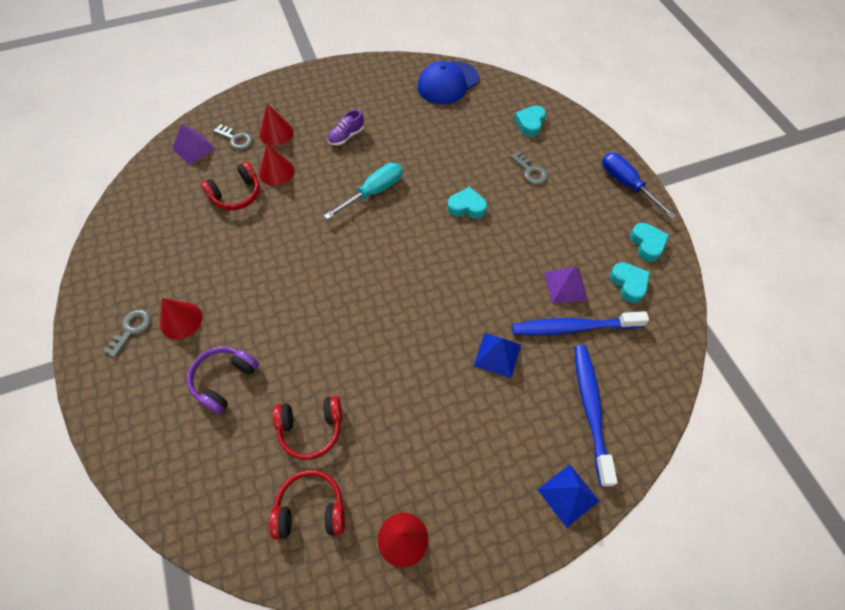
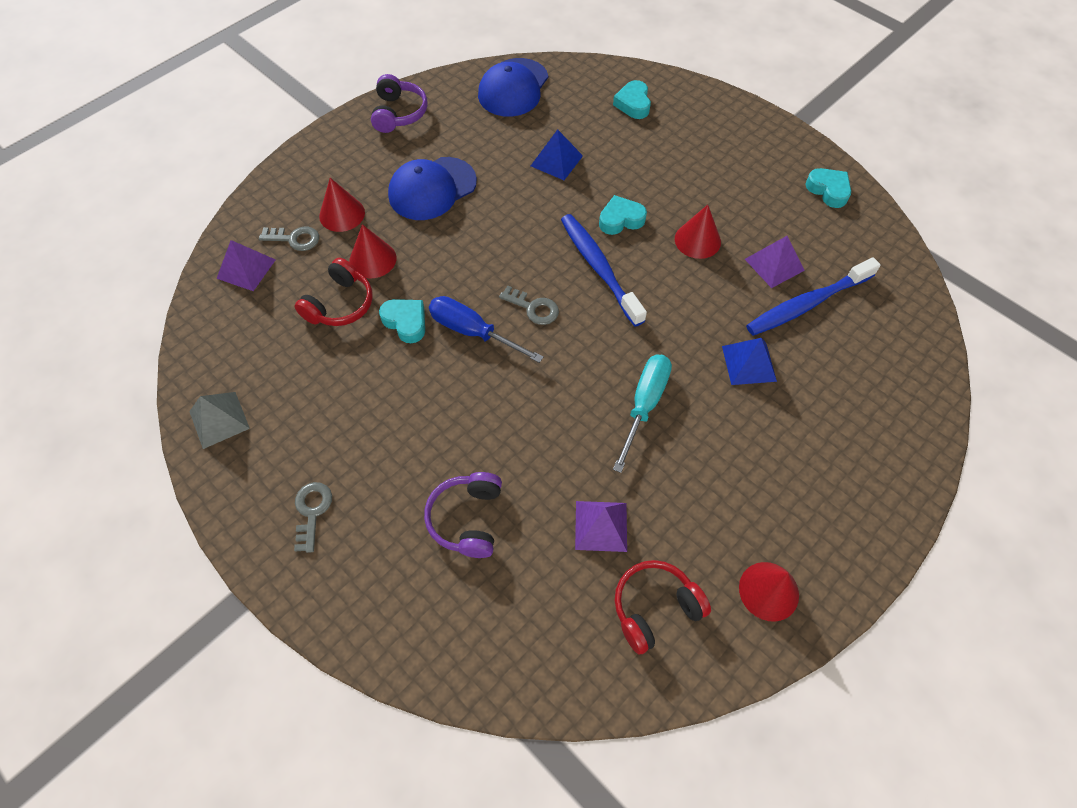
camera: 25 degrees left, 0 degrees up
red cone [160,298,202,339] -> red cone moved to [675,205,721,259]
red headphones [273,396,342,460] -> purple pyramid [575,501,627,552]
turquoise screwdriver [324,163,403,220] -> turquoise screwdriver moved to [613,354,672,473]
purple shoe [328,110,364,146] -> blue cap [388,157,477,220]
grey key [510,151,548,184] -> grey key moved to [499,285,559,325]
blue pyramid [537,464,599,528] -> blue pyramid moved to [531,129,583,180]
blue toothbrush [574,345,617,487] -> blue toothbrush moved to [561,214,647,326]
blue screwdriver [602,153,676,219] -> blue screwdriver moved to [429,296,544,363]
turquoise heart [610,262,650,303] -> turquoise heart moved to [379,299,425,343]
none -> grey pyramid [189,392,250,449]
none -> purple headphones [371,74,428,133]

